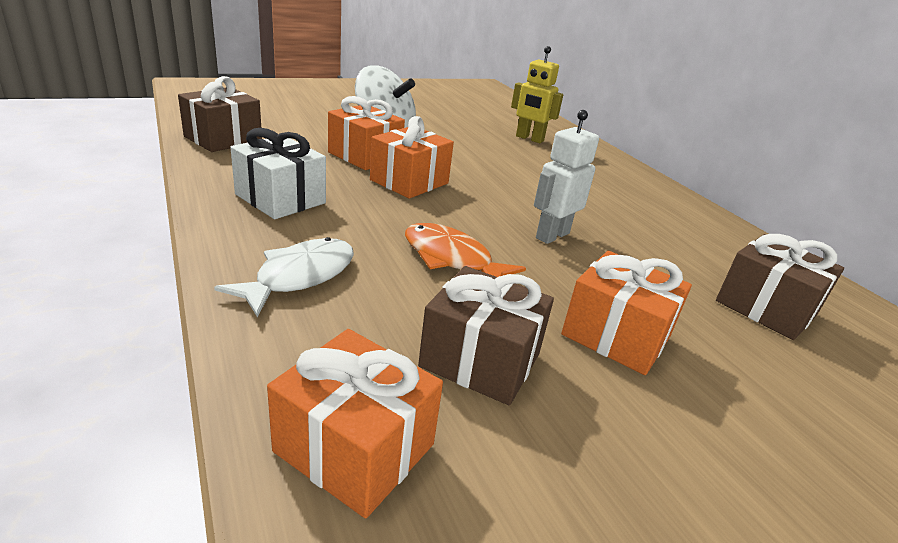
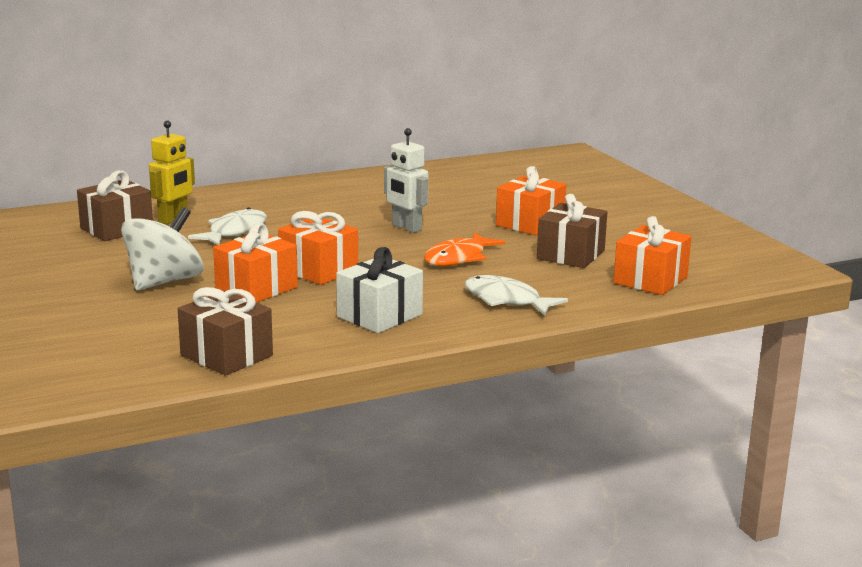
camera: 85 degrees left, 10 degrees down
brown gift [716,234,844,340] -> brown gift moved to [77,170,153,241]
none -> white fish [188,207,267,245]

